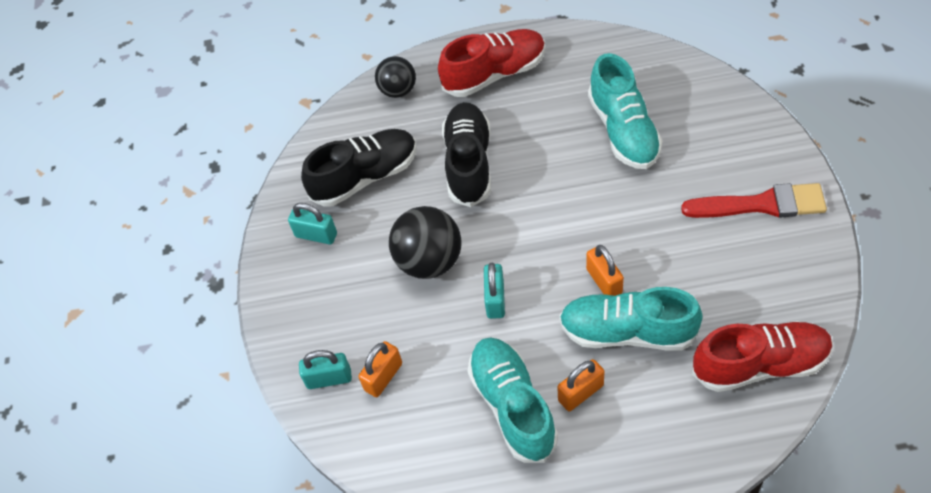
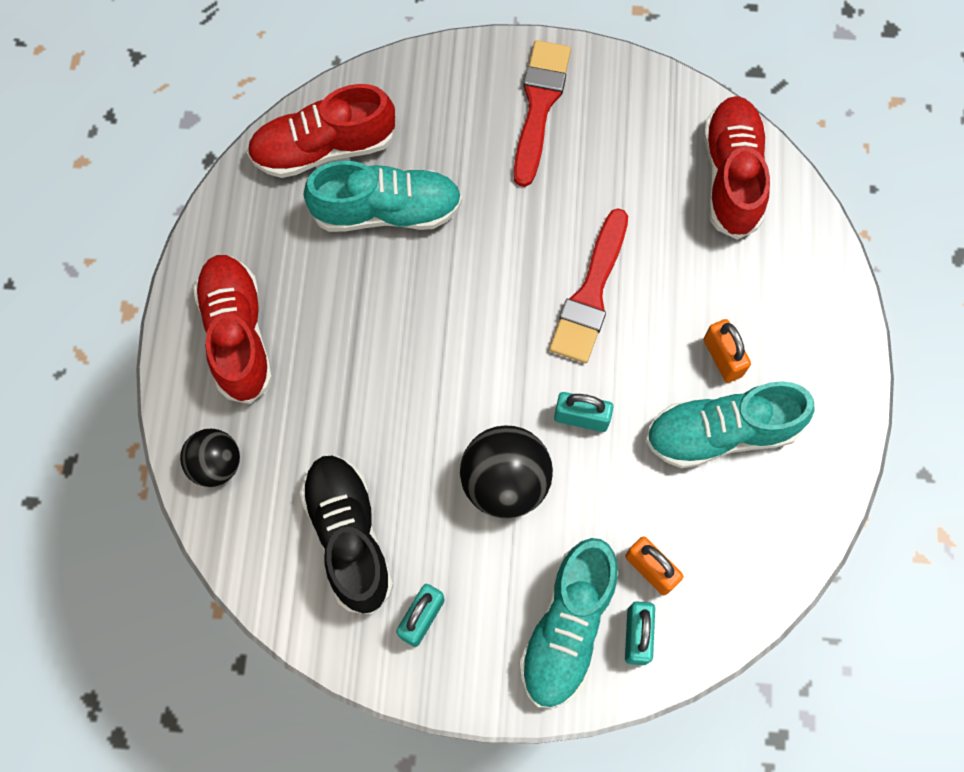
camera: 85 degrees left, 15 degrees up
black shoe [442,102,491,207] -> none
turquoise shoe [559,287,703,351] -> turquoise shoe moved to [520,538,619,708]
orange padlock [586,245,624,296] -> red brush [549,208,628,363]
none -> red shoe [247,84,397,178]

